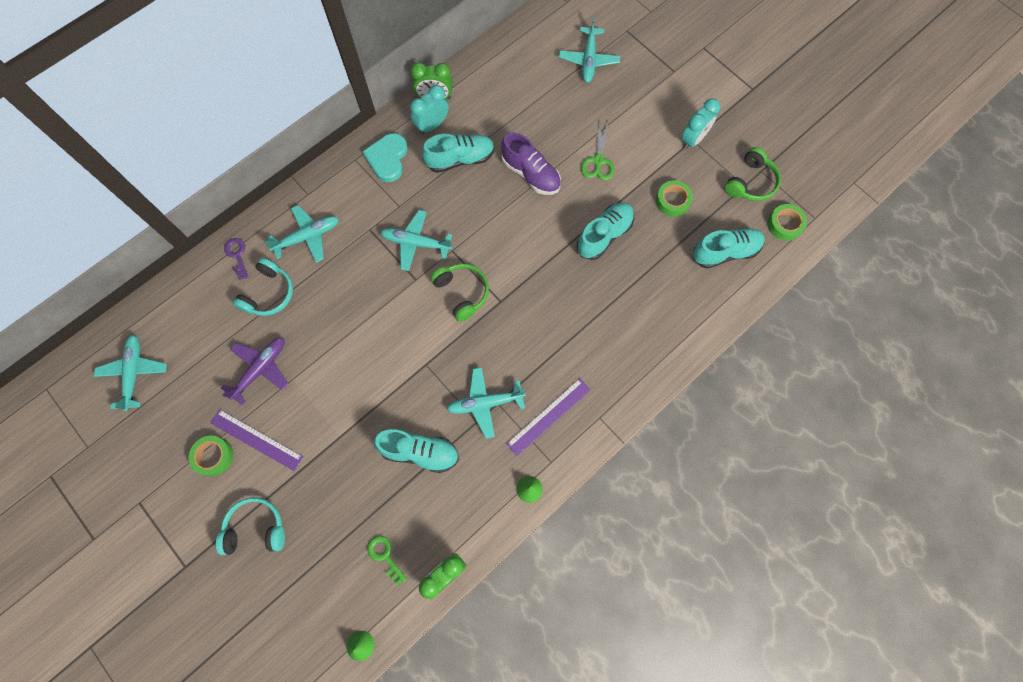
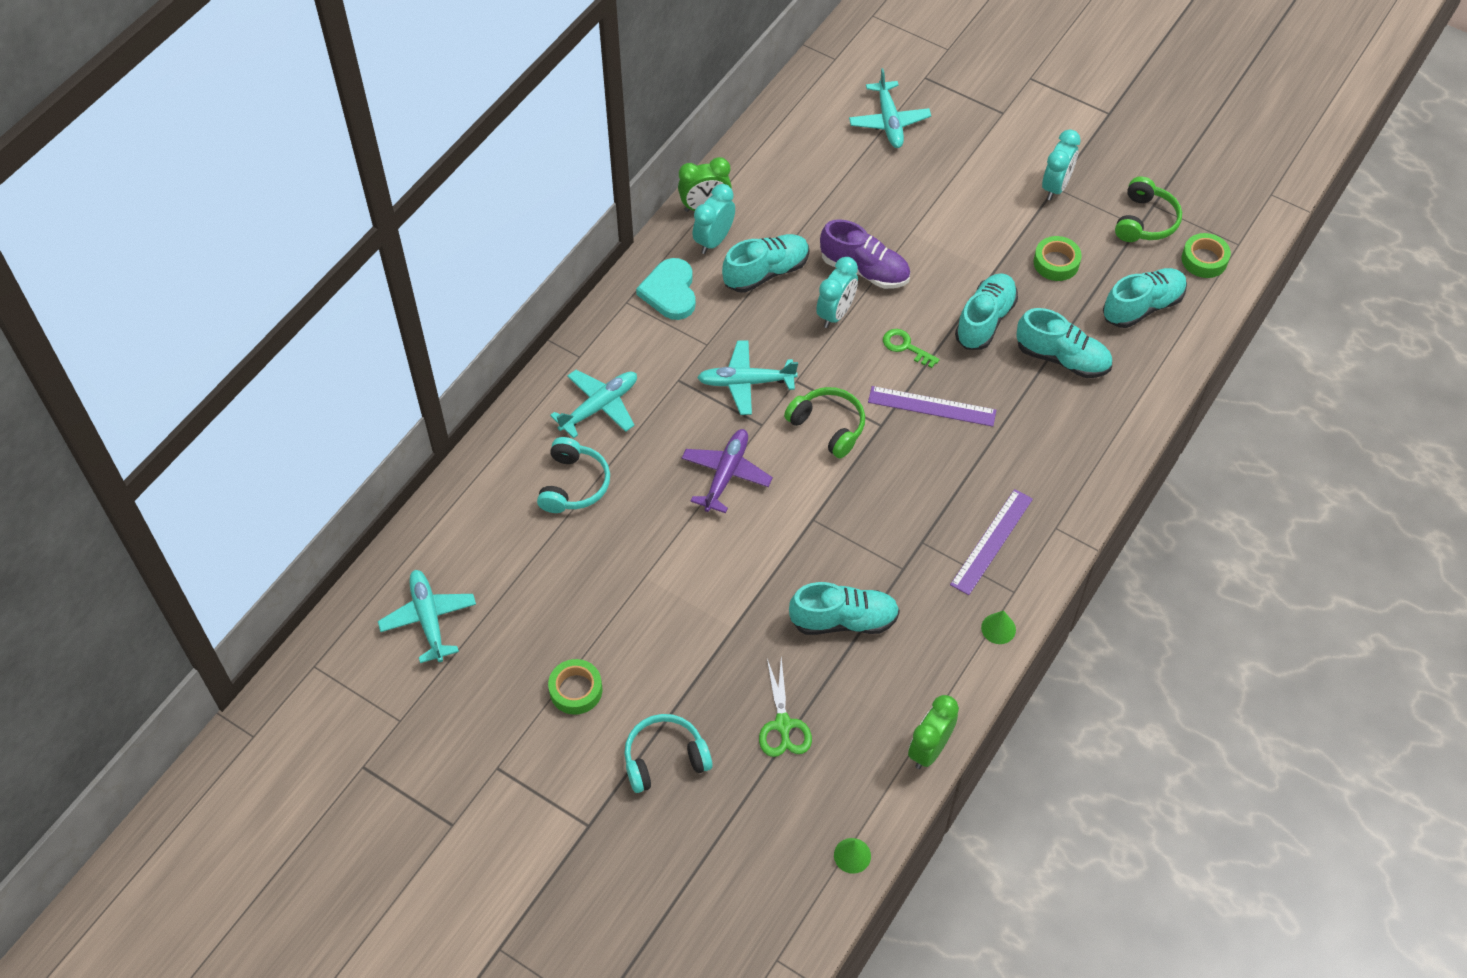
camera: 15 degrees left, 15 degrees down
purple ruler [210,409,303,471] -> purple ruler moved to [868,386,996,427]
purple plane [221,338,288,405] -> purple plane moved to [682,429,773,513]
purple key [224,238,249,280] -> none
green key [367,536,407,586] -> green key moved to [883,329,940,368]
turquoise plane [447,367,526,438] -> none
green scissors [581,119,614,180] -> green scissors moved to [759,658,812,757]
none -> turquoise clock [816,257,858,328]
none -> turquoise shoe [1016,308,1112,378]

